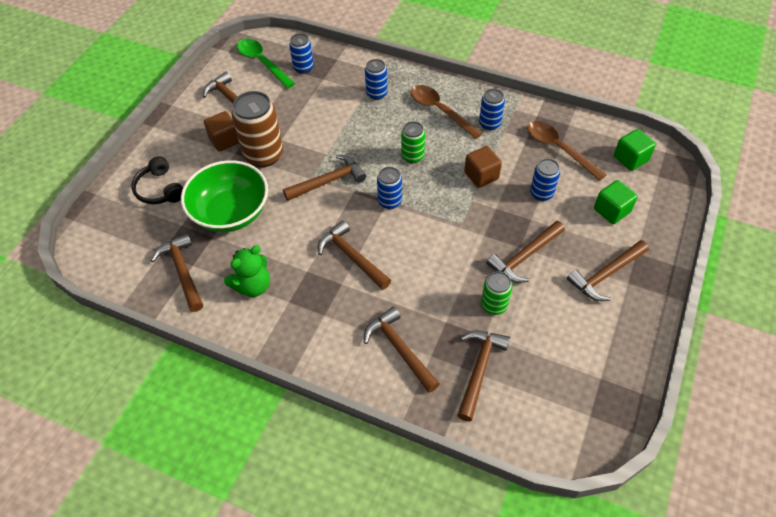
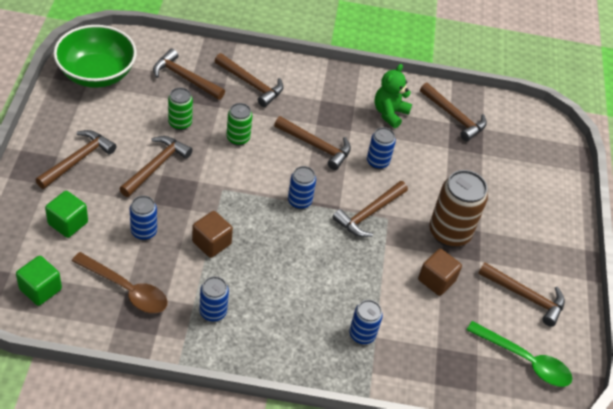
camera: 155 degrees right, 5 degrees down
black headphones [131,156,183,204] -> none
green bowl [181,160,268,232] -> green bowl moved to [53,25,137,88]
brown cube [204,111,239,152] -> brown cube moved to [418,249,462,296]
blue can [289,33,314,74] -> blue can moved to [367,127,396,169]
green can [401,121,425,163] -> green can moved to [226,103,252,146]
brown spoon [411,85,483,139] -> none
brown hammer [457,330,510,421] -> brown hammer turned 120 degrees clockwise [153,49,225,100]

